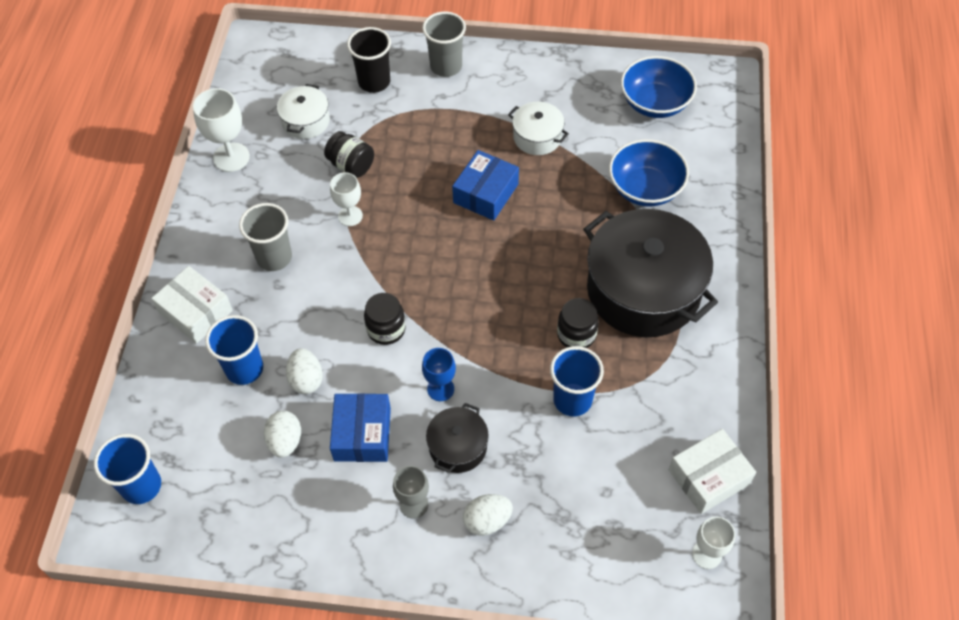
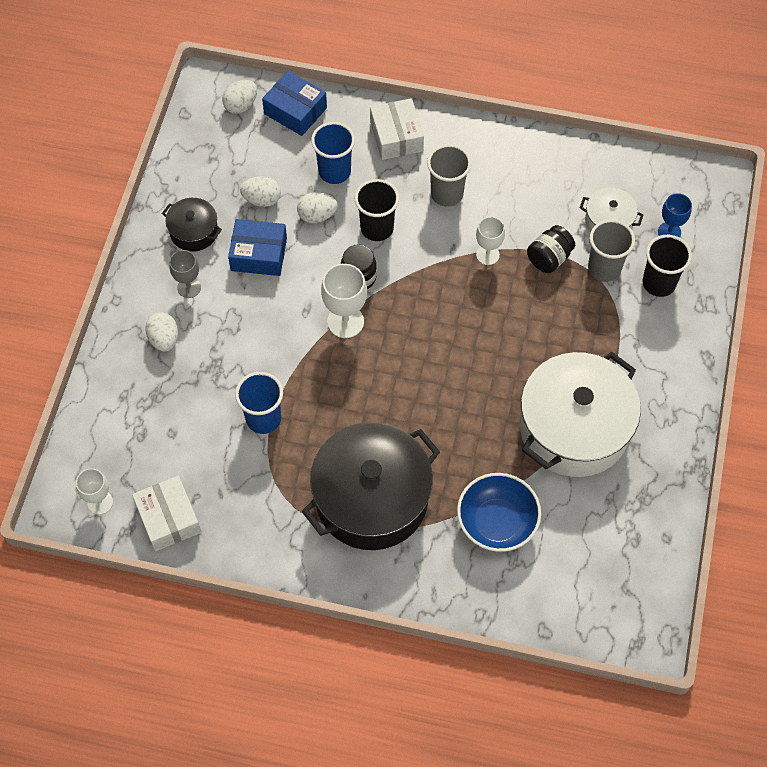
camera: 95 degrees right, 5 degrees up
blue cup [94,434,161,504] -> white egg [222,80,257,114]
white box [151,266,233,344] -> white box turned 60 degrees counterclockwise [370,98,424,160]
white goblet [193,88,250,172] -> white goblet moved to [321,264,367,338]
grey cup [422,12,466,77] -> grey cup moved to [588,219,635,282]
blue goblet [422,348,456,401] -> blue goblet moved to [658,193,692,238]
black pot [426,403,489,473] -> black pot moved to [162,198,222,252]
blue box [452,150,519,221] -> blue box moved to [262,71,327,136]
white pot [508,102,569,155] -> white pot [520,352,641,477], size x2.13
black jar [557,298,599,348] -> none
blue bowl [621,56,697,118] -> none
none -> black cup [355,179,399,241]

